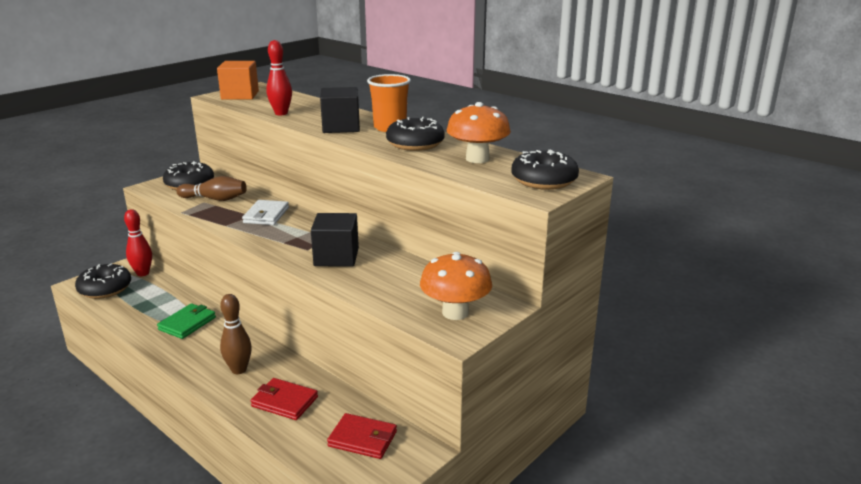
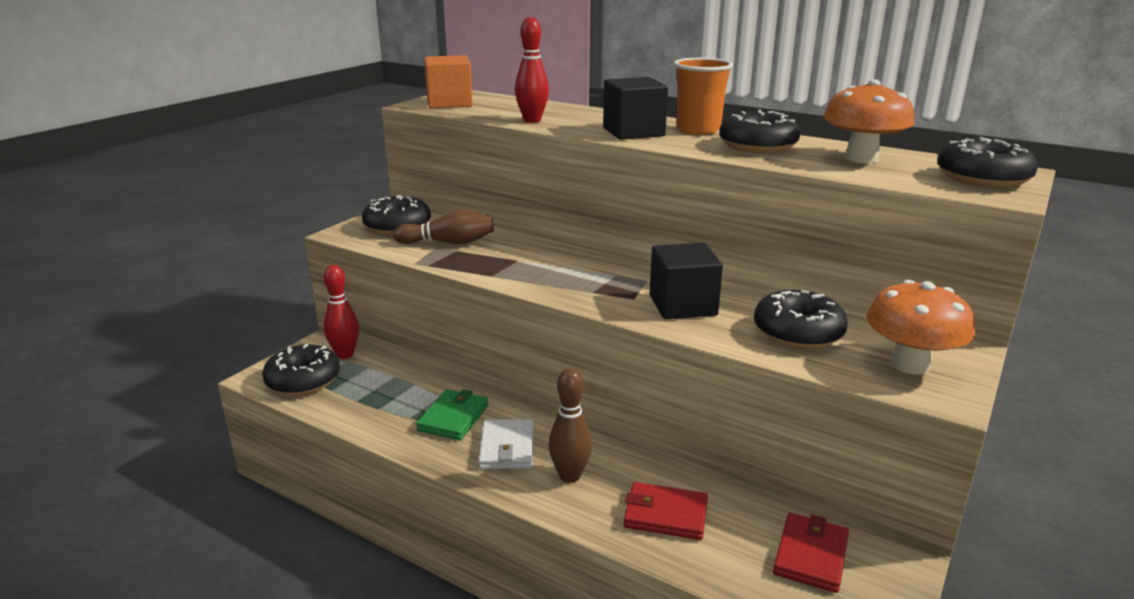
camera: 10 degrees left, 0 degrees up
white wallet [242,200,289,225] -> white wallet moved to [478,419,533,469]
red wallet [327,413,397,459] -> red wallet turned 75 degrees counterclockwise [773,513,849,593]
none -> black donut [754,290,848,349]

